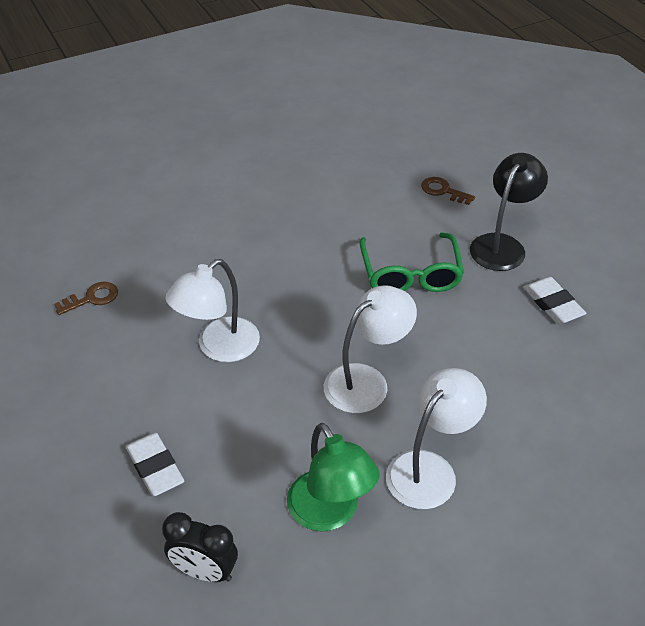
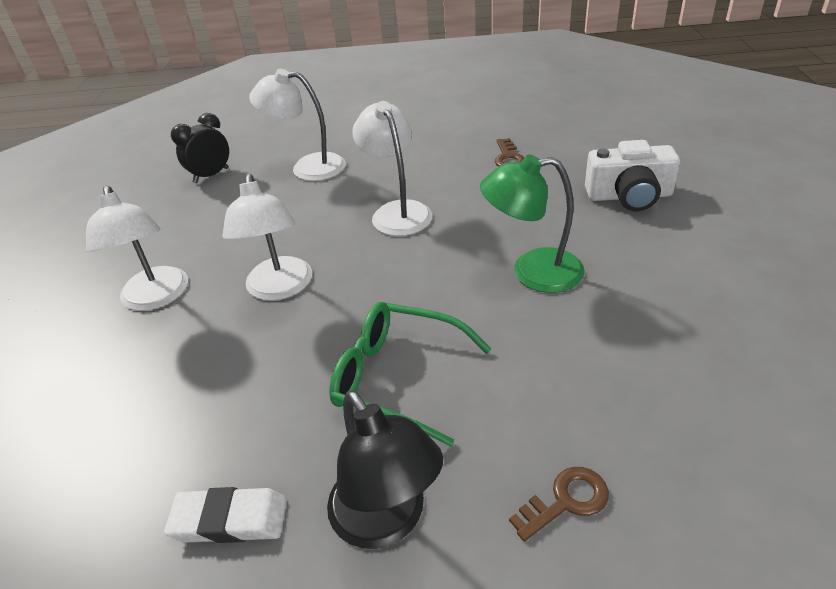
camera: 120 degrees right, 5 degrees down
white eraser [126,433,184,496] -> white lamp [249,69,346,181]
green lamp [287,423,380,532] -> green lamp moved to [480,154,585,293]
none -> white camera [585,140,680,211]

